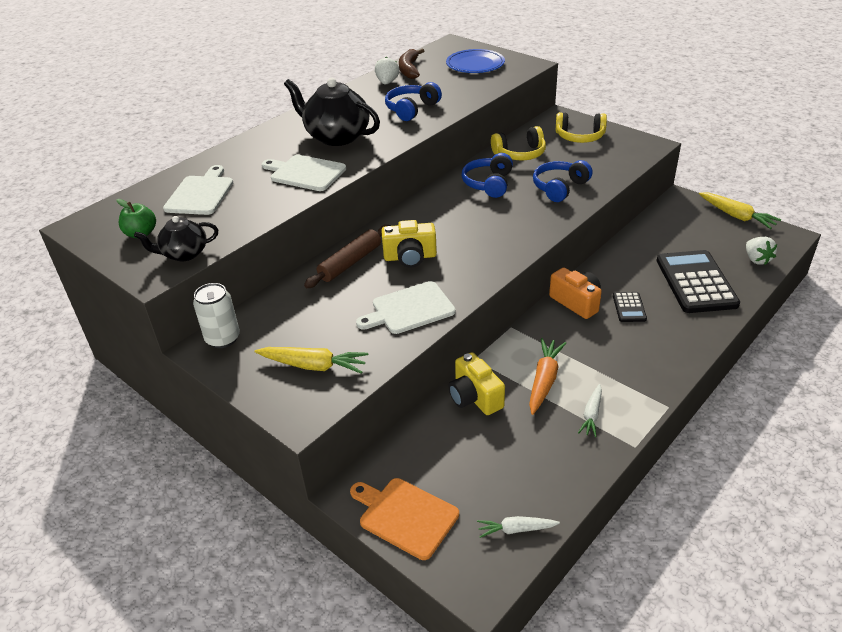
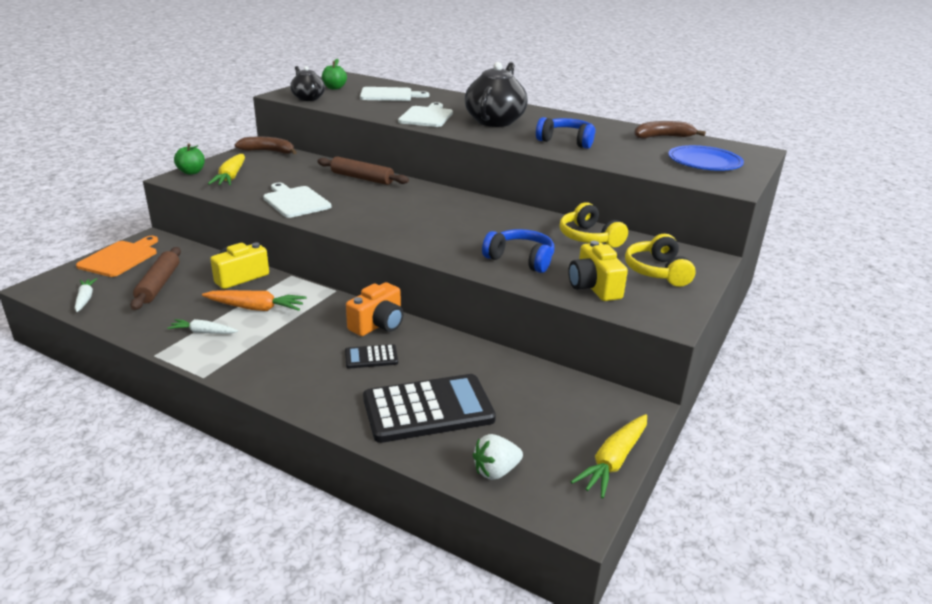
camera: 75 degrees right, 10 degrees down
white can [193,283,240,348] -> brown banana [235,137,297,154]
white strawberry [375,57,399,85] -> none
yellow camera [381,220,437,268] -> yellow camera moved to [568,241,628,301]
blue headphones [461,153,513,198] -> none
none -> brown rolling pin [130,247,181,310]
none -> green apple [174,143,205,175]

